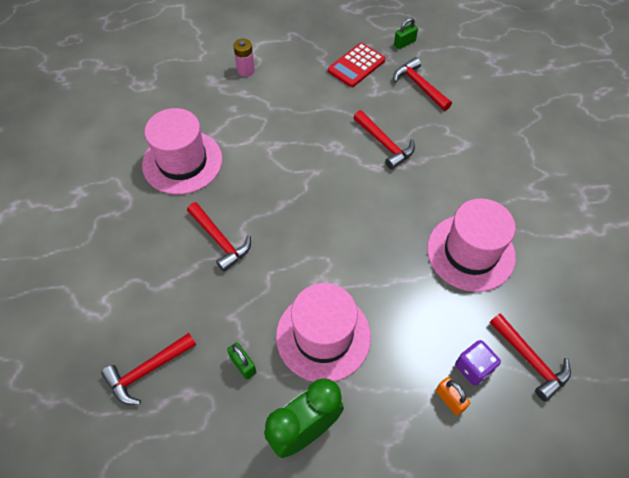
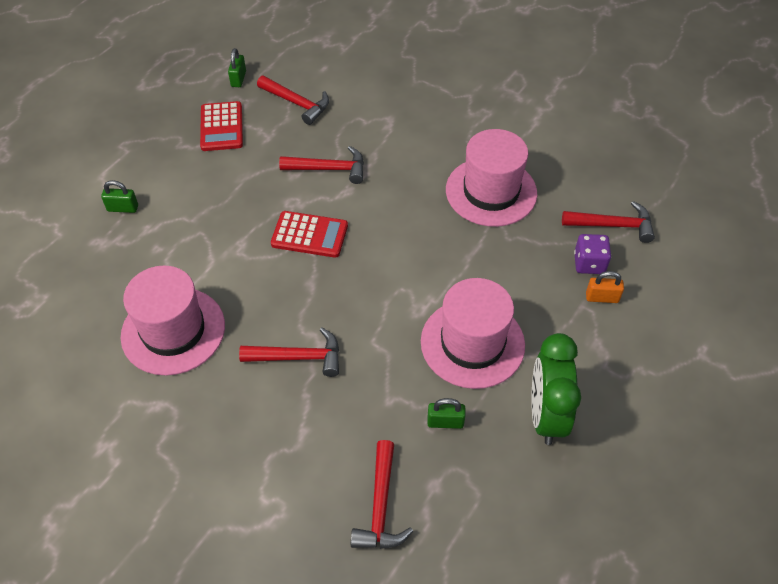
camera: 50 degrees left, 5 degrees down
pink battery [233,39,255,77] -> green padlock [101,180,138,213]
red hammer [393,57,452,111] -> red hammer turned 150 degrees counterclockwise [257,76,329,125]
none -> red calculator [271,211,348,258]

